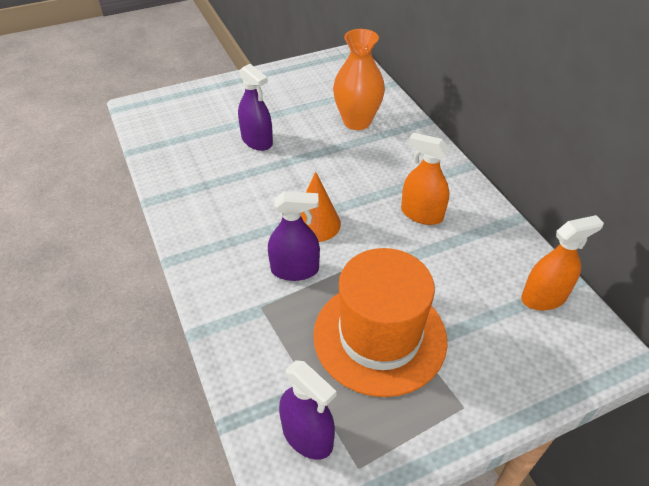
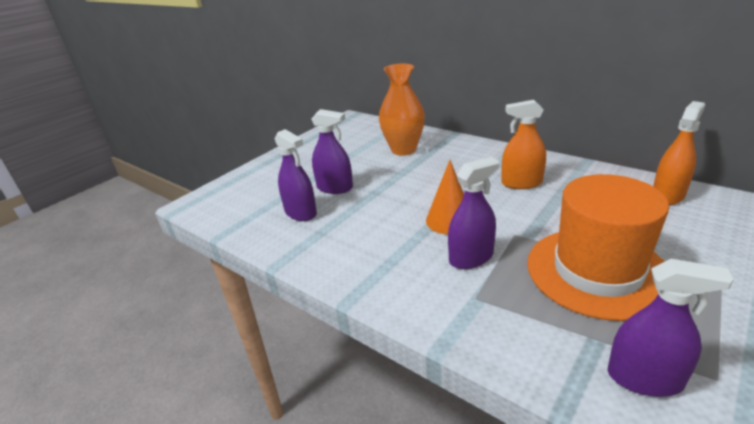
camera: 25 degrees left, 15 degrees down
none -> purple spray bottle [275,129,317,221]

